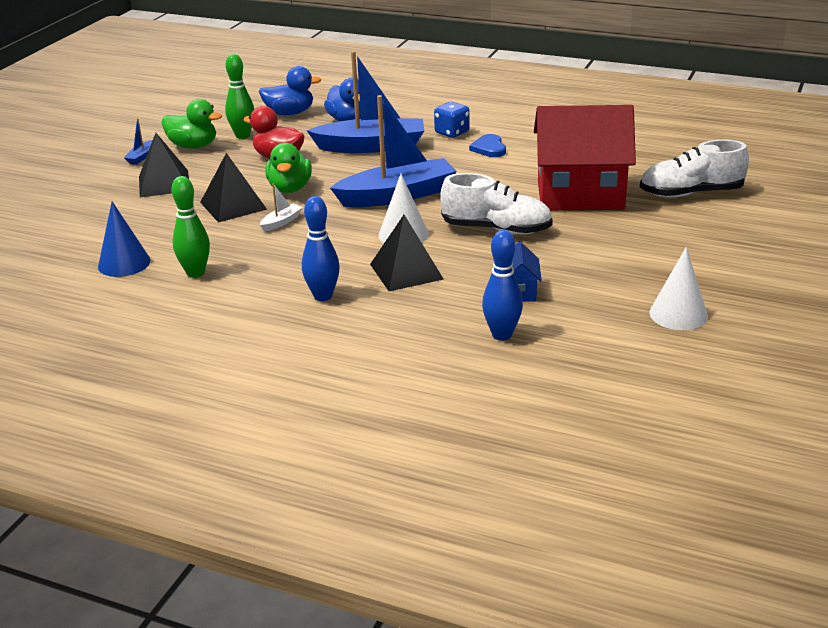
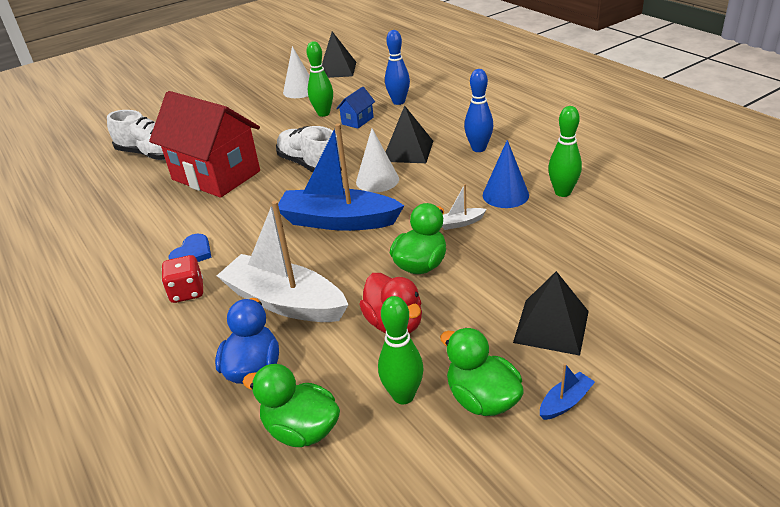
camera: 145 degrees left, 5 degrees up
blue cone [98,202,150,277] -> blue cone moved to [483,140,529,208]
black pyramid [200,153,267,223] -> black pyramid moved to [322,31,356,78]
blue duck [259,66,322,115] -> green duck [243,364,340,447]
blue boat [307,51,424,153] -> white boat [217,201,348,322]
blue dice [434,102,470,138] -> red dice [161,255,203,303]
none -> green bowling pin [306,41,333,117]

